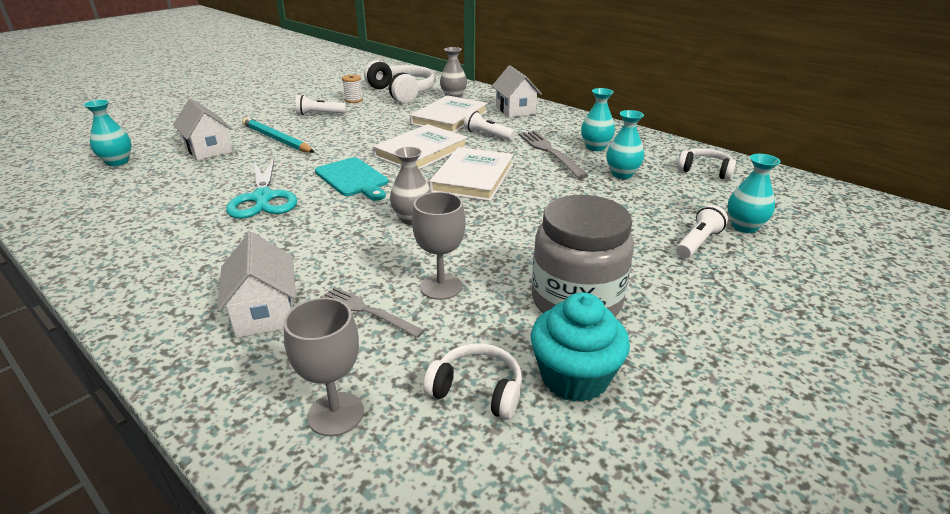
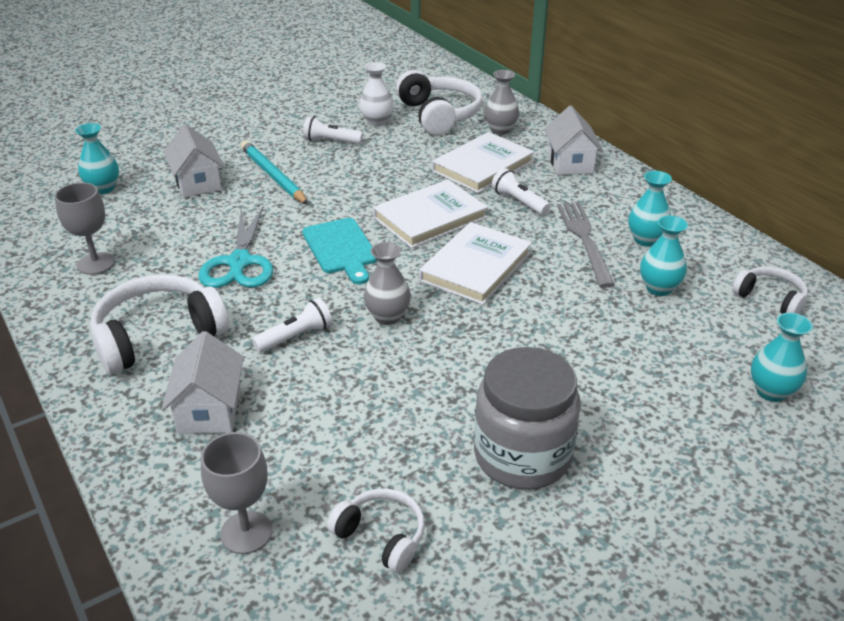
camera: 15 degrees right, 5 degrees up
grey fork [320,287,425,338] -> none
white spool [342,75,363,103] -> white vase [359,62,394,126]
grey goblet [412,192,466,300] -> grey goblet moved to [55,182,115,275]
turquoise cupcake [531,292,630,402] -> none
white flashlight [676,205,728,258] -> white flashlight moved to [252,298,332,353]
none -> white headphones [90,274,229,374]

